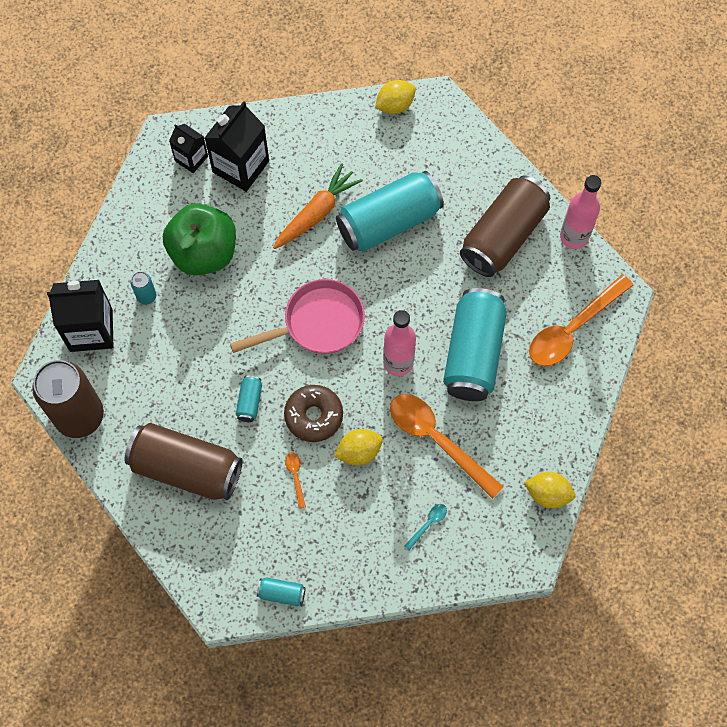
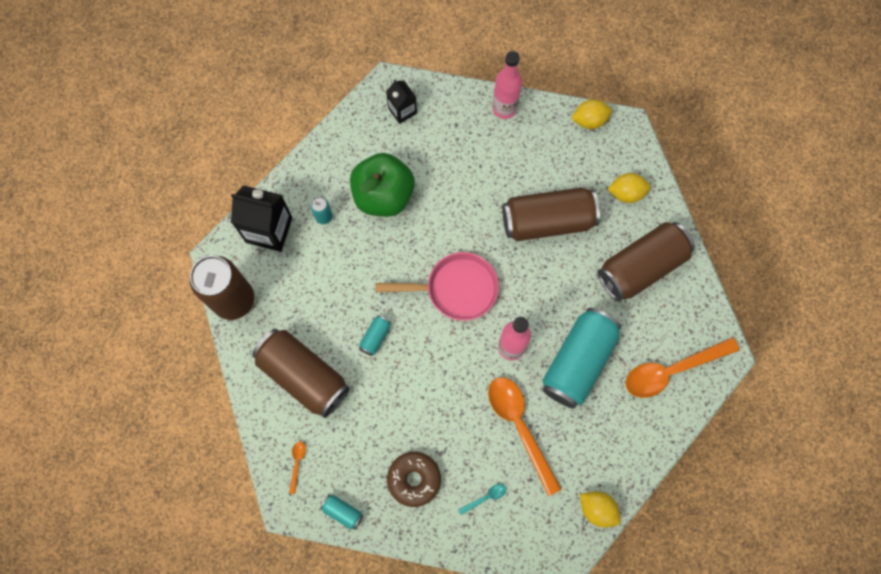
camera: 20 degrees right, 5 degrees up
black carton [205,101,269,192] -> none
orange carrot [273,163,363,249] -> none
brown donut [284,385,343,442] -> brown donut moved to [387,452,441,507]
orange spoon [285,453,306,508] -> orange spoon moved to [289,441,306,494]
yellow lemon [334,429,383,465] -> yellow lemon moved to [608,173,651,203]
turquoise can [336,171,444,252] -> brown can [502,187,600,241]
pink bottle [560,175,602,249] -> pink bottle moved to [492,51,522,119]

